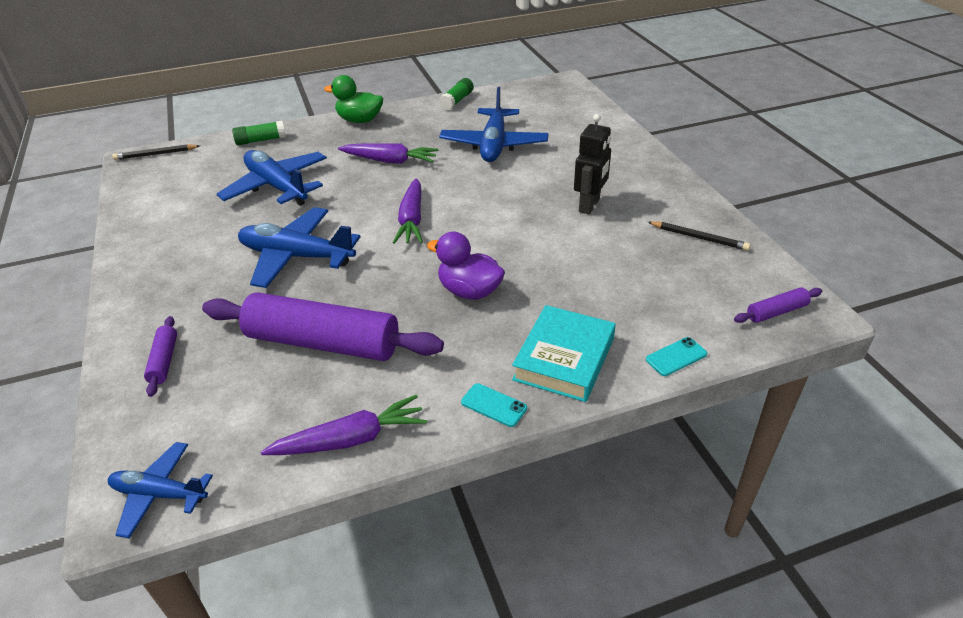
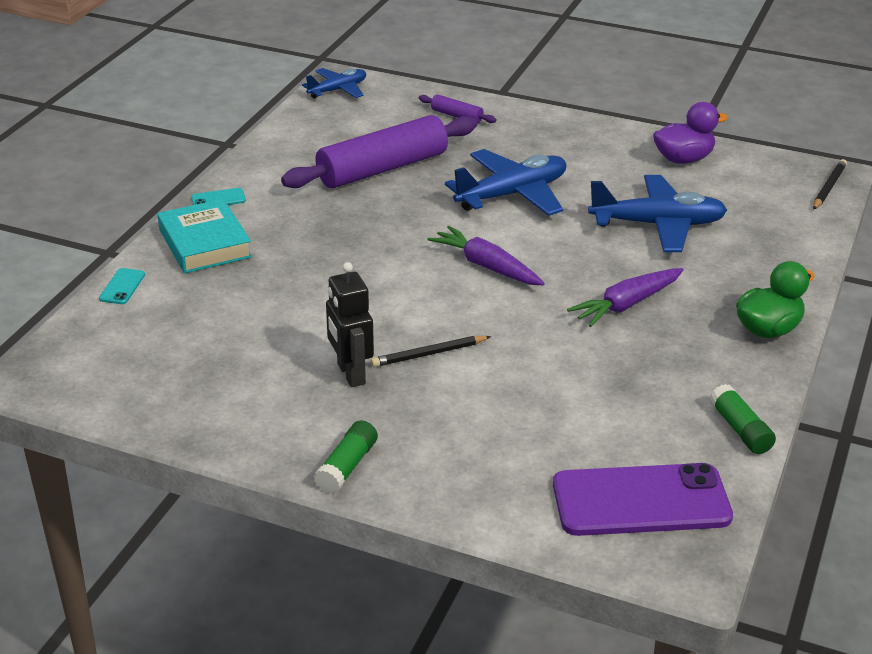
camera: 130 degrees right, 5 degrees down
green glue stick [232,121,286,145] -> green glue stick moved to [314,420,378,494]
purple carrot [261,395,427,455] -> none
purple duck [427,232,505,300] -> purple duck moved to [653,102,728,164]
blue plane [439,87,548,162] -> none
black pencil [648,221,751,251] -> black pencil moved to [371,336,491,367]
purple rolling pin [734,288,822,323] -> none
none -> purple phone [553,463,733,536]

